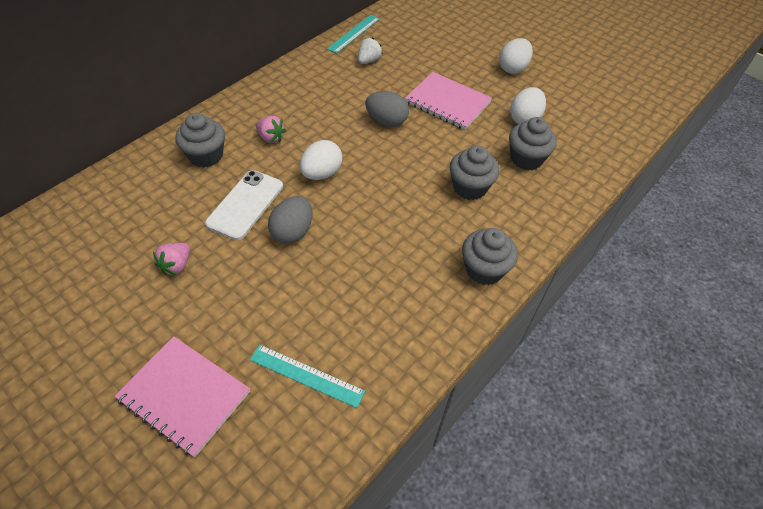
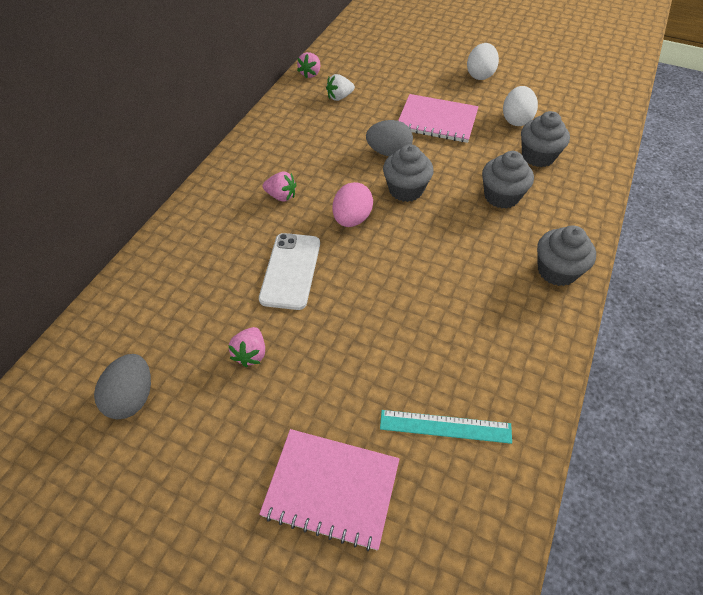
camera: 15 degrees left, 0 degrees up
grey cupcake [175,113,225,168] -> grey cupcake moved to [383,144,434,202]
grey egg [268,196,312,244] -> grey egg moved to [94,354,151,419]
white egg [300,140,343,180] -> pink egg [333,182,373,227]
turquoise ruler [327,15,380,54] -> pink strawberry [297,52,320,79]
white strawberry [358,37,383,64] -> white strawberry turned 135 degrees counterclockwise [326,74,355,101]

